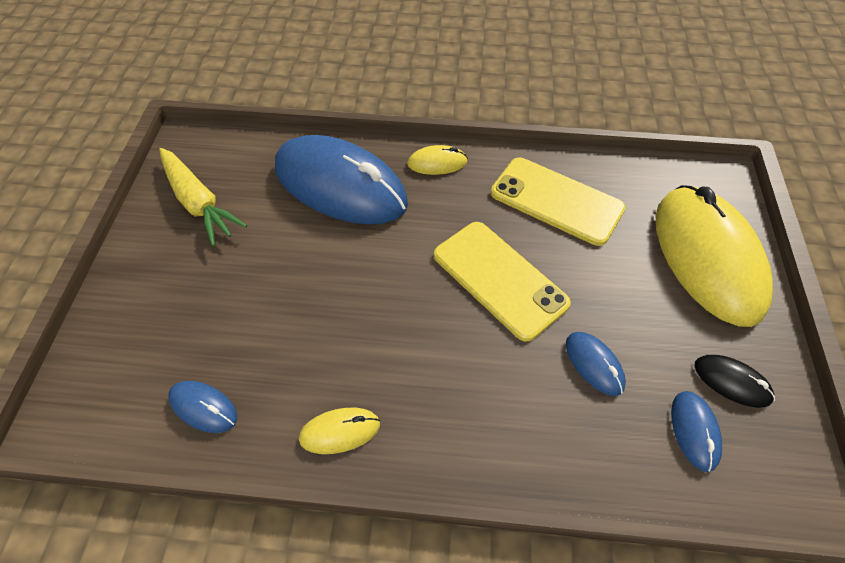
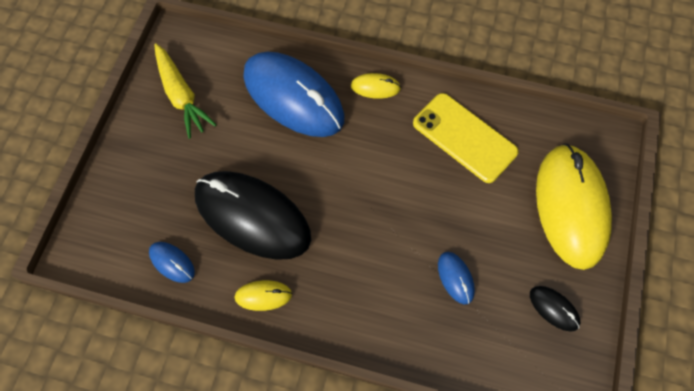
camera: 10 degrees right, 10 degrees up
yellow phone [434,222,571,342] -> none
blue mouse [671,391,722,472] -> none
none -> black mouse [195,171,311,260]

